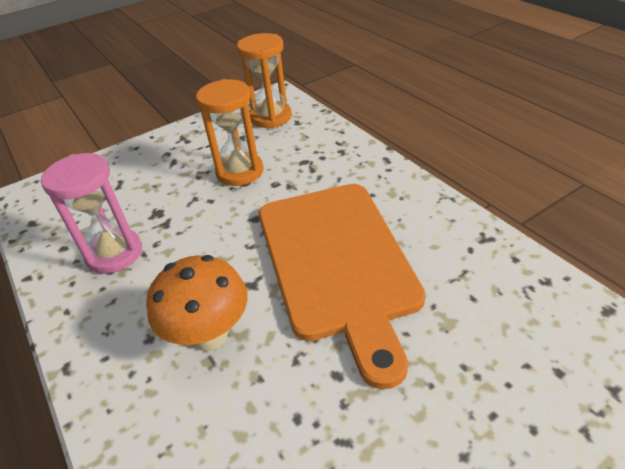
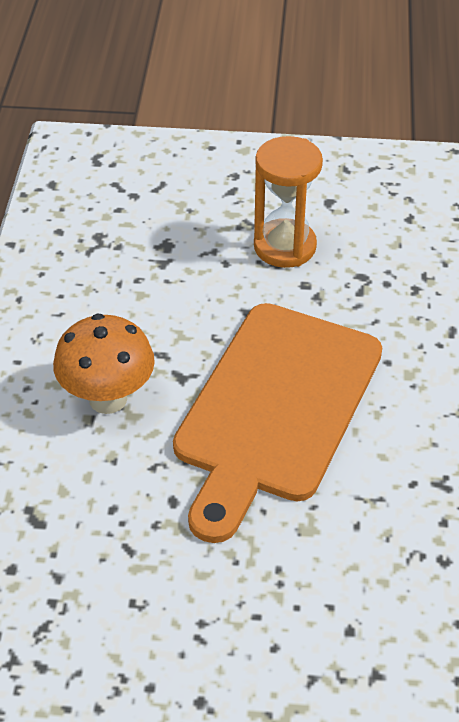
camera: 35 degrees right, 5 degrees up
pink hourglass [41,153,142,274] -> none
orange hourglass [237,33,292,128] -> none

